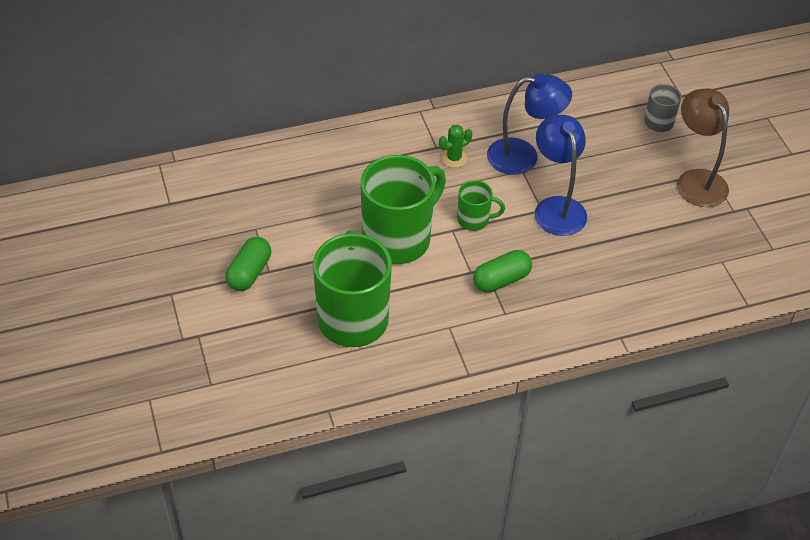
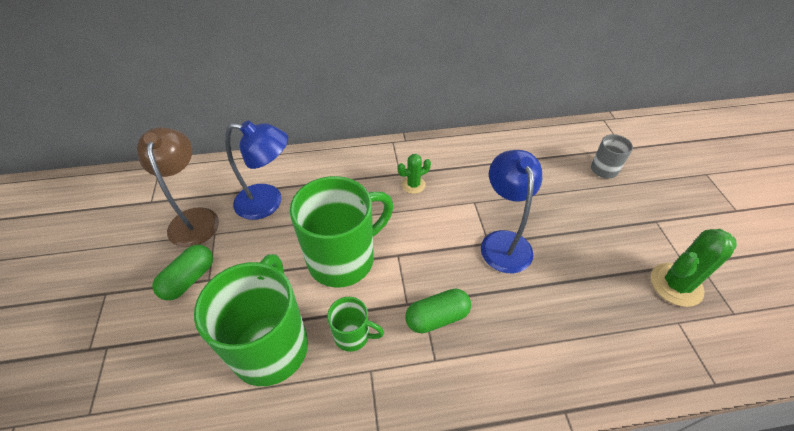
camera: 10 degrees right, 0 degrees up
green mug [457,180,505,231] -> green mug moved to [327,297,384,352]
blue lamp [487,74,572,175] -> blue lamp moved to [225,121,288,220]
brown lamp [677,88,729,207] -> brown lamp moved to [137,127,219,247]
none -> green cactus [651,229,737,307]

